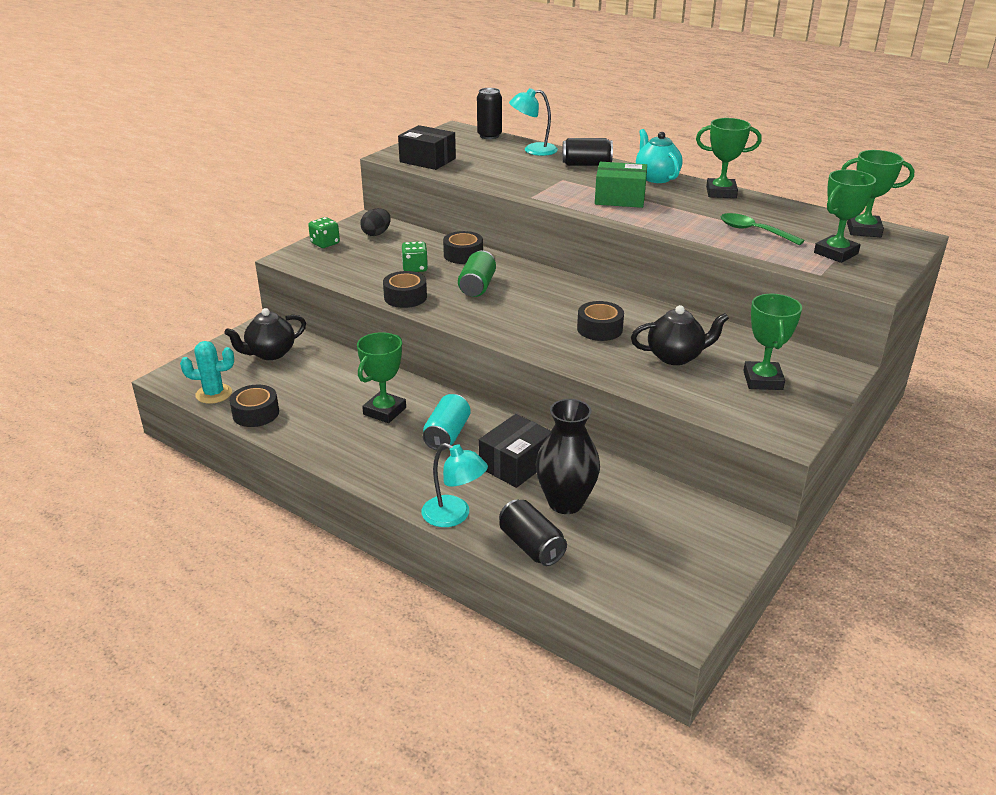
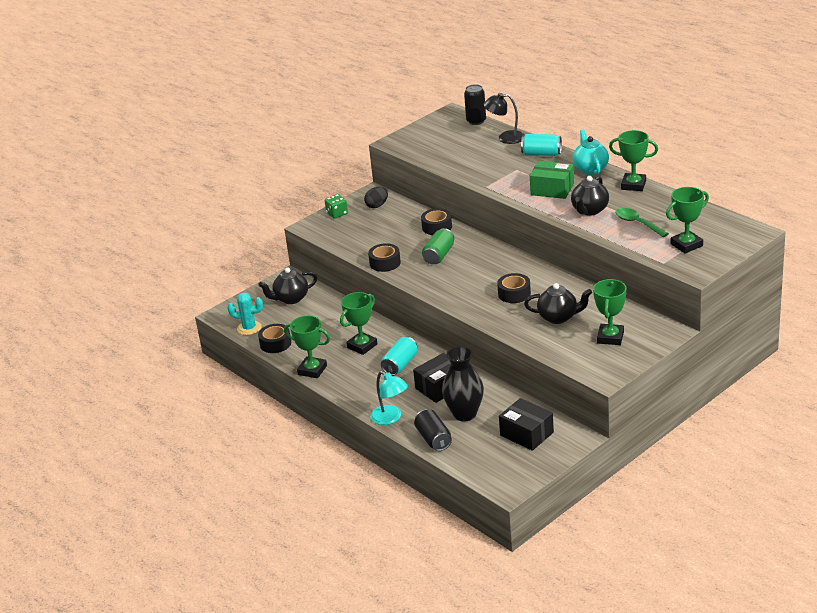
camera: 15 degrees right, 0 degrees up
black box [398,125,456,170] -> black box moved to [499,398,554,451]
green dice [402,241,428,272] -> none
turquoise lamp [509,88,558,156] -> black lamp [484,93,525,144]
black can [562,138,613,166] -> turquoise can [521,134,562,156]
green trophy [841,150,915,237] -> green trophy moved to [284,316,330,378]
none -> black teapot [571,176,609,216]

